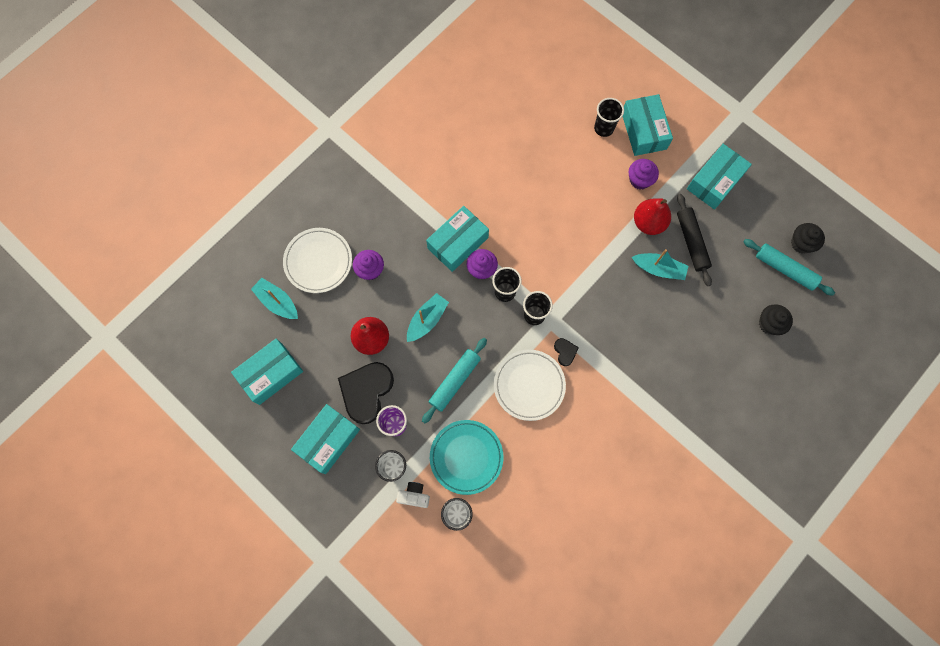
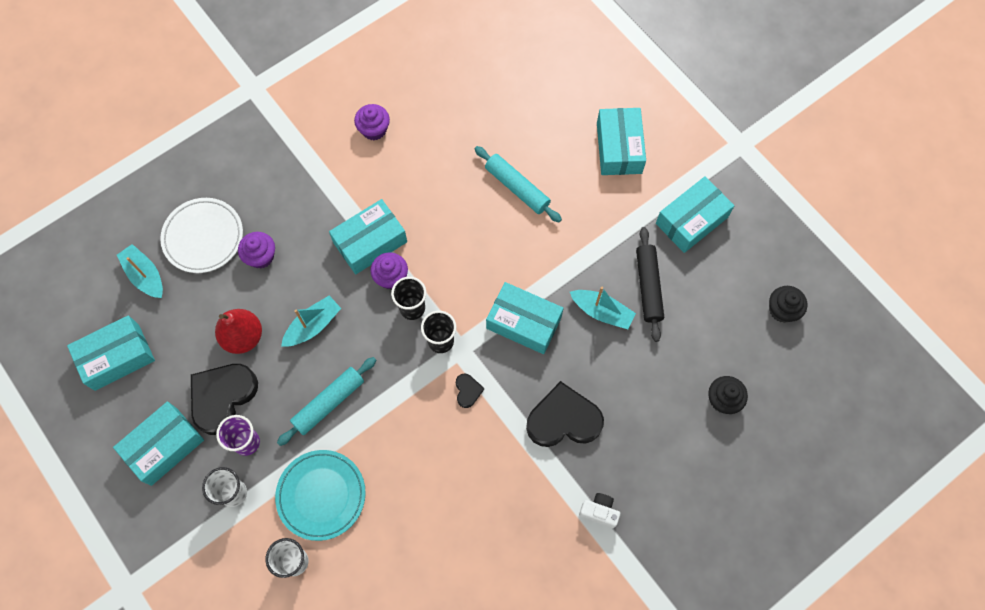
camera: 10 degrees right, 5 degrees down
white camera [396,482,430,508] -> white camera moved to [579,493,620,528]
white plate [494,349,566,421] -> none
black cup [594,98,624,137] -> none
purple cupcake [629,159,659,189] -> purple cupcake moved to [354,104,390,140]
red pear [634,198,671,235] -> none
turquoise rolling pin [743,239,835,296] -> turquoise rolling pin moved to [475,146,562,222]
none -> turquoise box [486,282,564,354]
none -> black heart [526,381,604,447]

